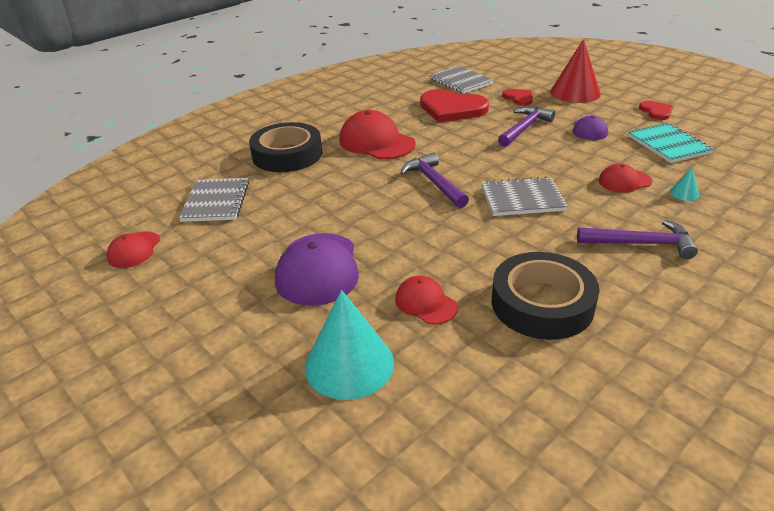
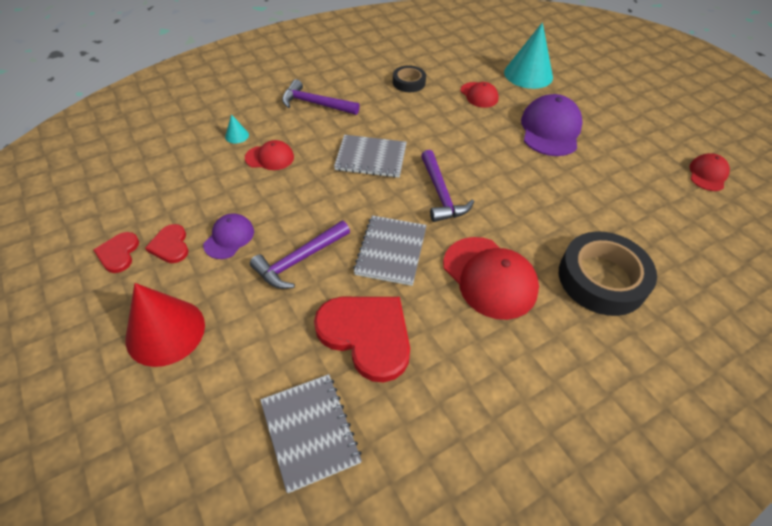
camera: 170 degrees left, 15 degrees up
grey notebook [179,178,249,222] -> grey notebook moved to [353,216,427,286]
black tape [491,252,599,340] -> black tape [393,66,426,92], size x0.54
red heart [502,89,533,105] -> red heart moved to [145,224,189,263]
turquoise notebook [628,123,714,163] -> none

